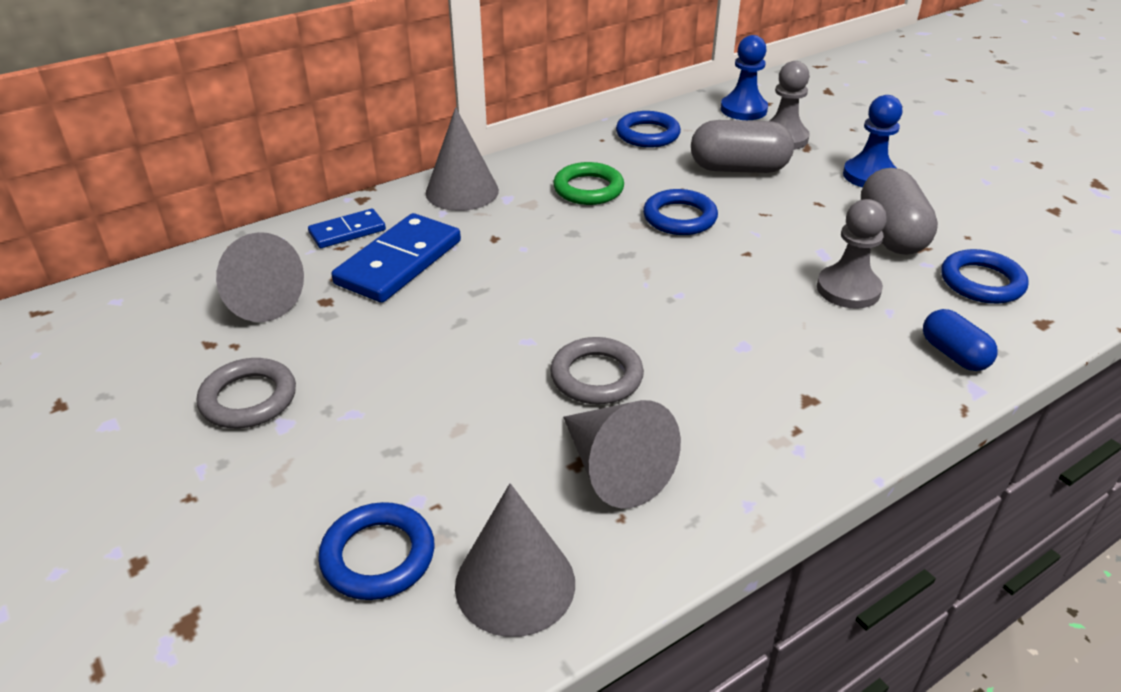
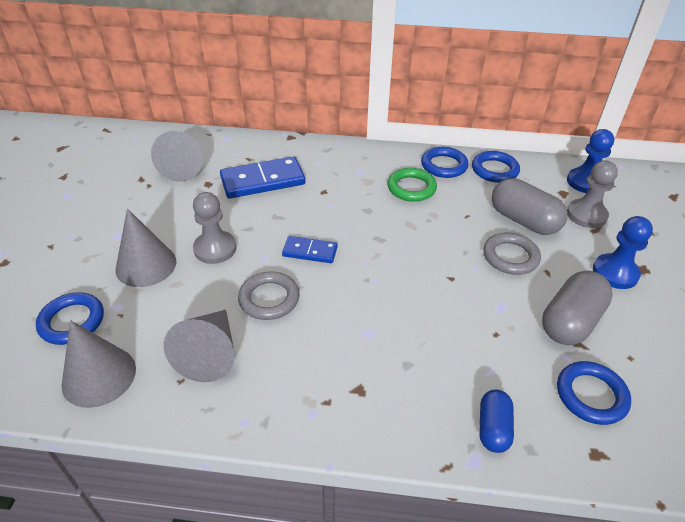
camera: 40 degrees right, 5 degrees up
grey ring [197,358,296,428] -> grey ring moved to [483,232,541,275]
blue domino [308,209,386,248] -> blue domino moved to [282,236,338,263]
grey cone [426,107,499,211] -> grey cone moved to [115,209,176,287]
blue ring [643,189,718,235] -> blue ring moved to [421,147,469,178]
grey pawn [817,199,887,309] -> grey pawn moved to [193,192,237,264]

